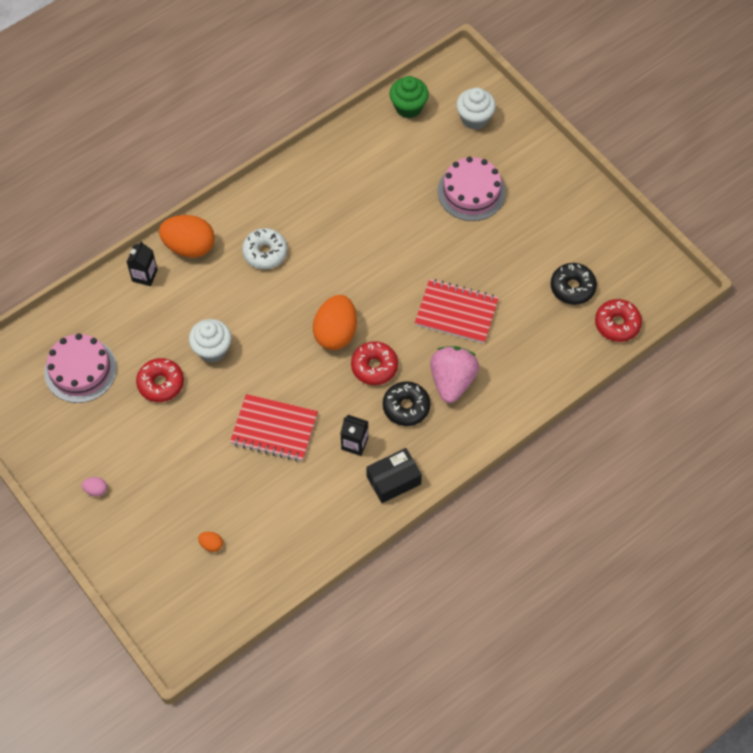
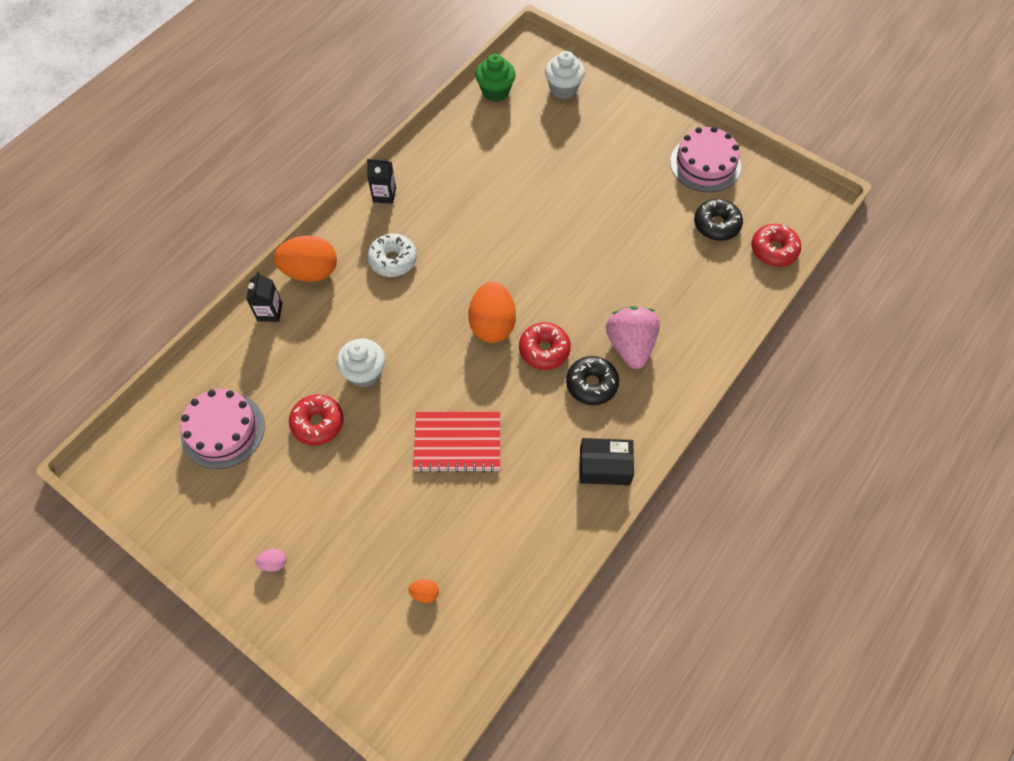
camera: 15 degrees left, 0 degrees up
black carton [341,415,368,456] -> black carton moved to [367,159,396,204]
black box [366,448,422,503] -> black box turned 45 degrees clockwise [580,438,634,485]
red notebook [415,279,499,344] -> none
pink cake [438,157,506,221] -> pink cake moved to [670,127,741,192]

